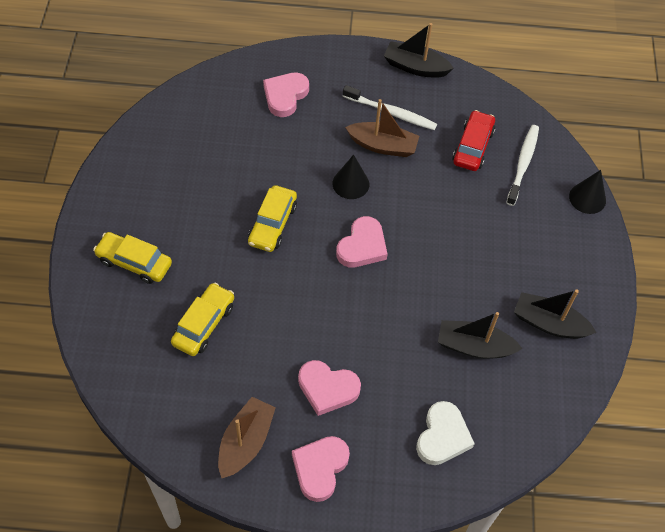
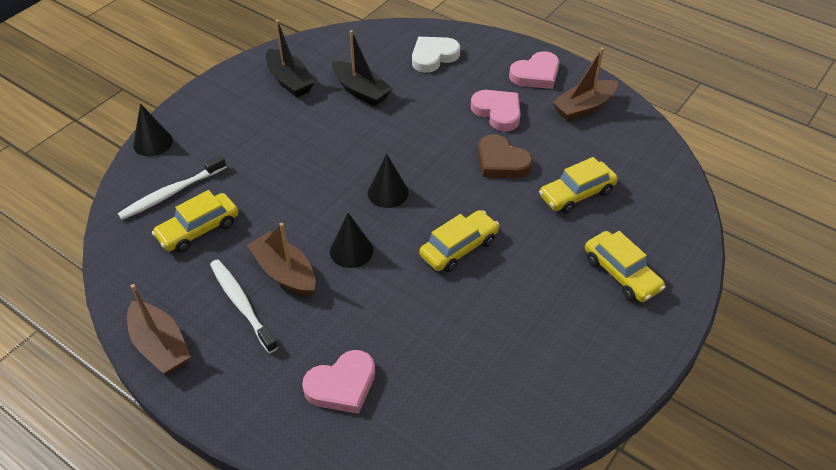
camera: 145 degrees left, 10 degrees down
pink heart [336,216,388,267] -> black cone [368,154,409,208]
black boat [384,23,454,78] -> brown boat [127,284,191,374]
red car [452,110,495,171] -> yellow car [152,190,238,253]
none -> brown heart [478,134,533,178]

